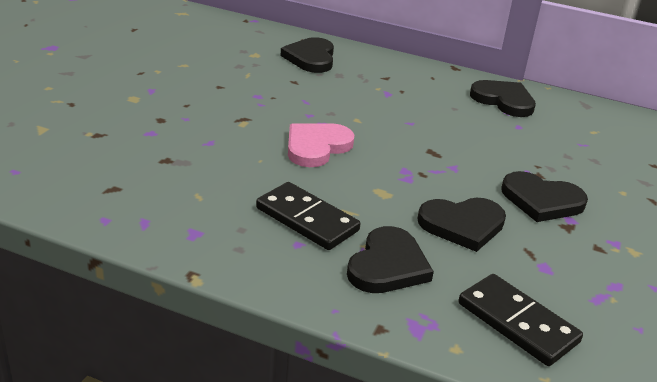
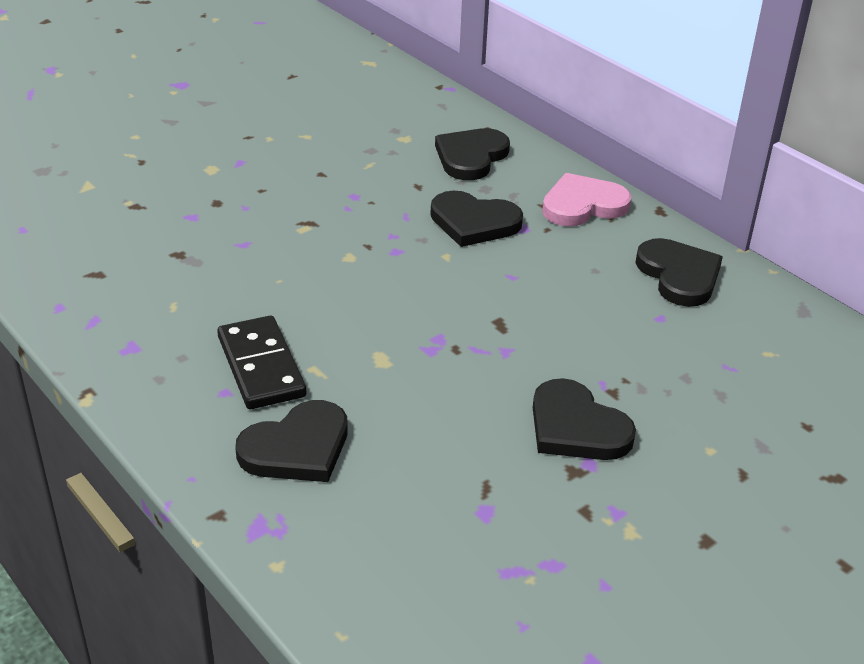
camera: 30 degrees right, 5 degrees up
pink heart [288,123,354,167] -> pink heart moved to [542,173,631,226]
black heart [418,198,506,252] -> black heart moved to [431,191,523,247]
black domino [459,274,583,366] -> none

